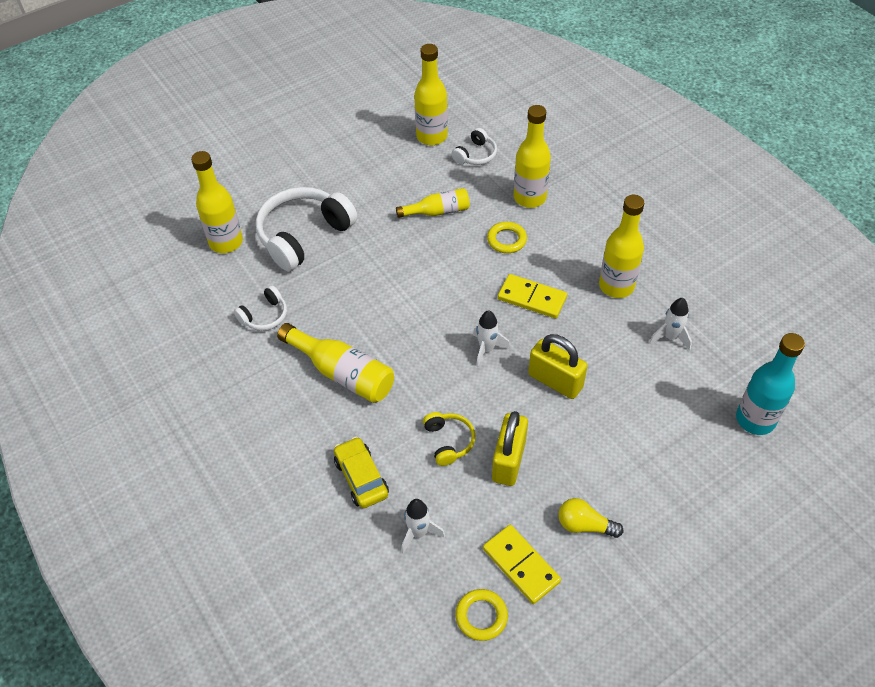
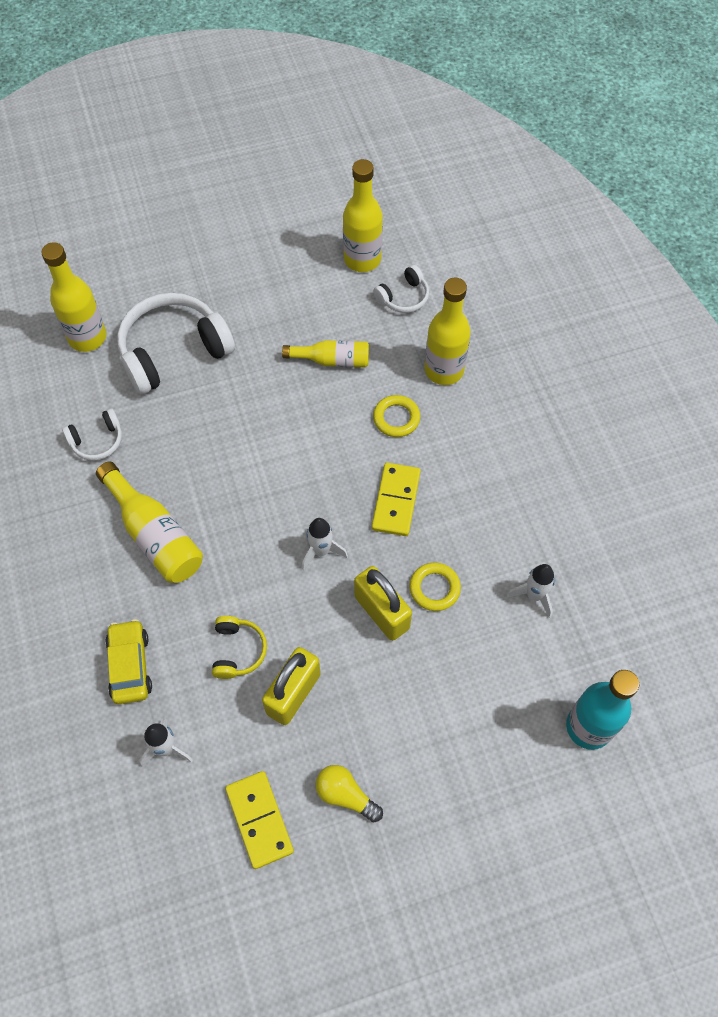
camera: 15 degrees right, 10 degrees up
yellow ring [455,589,508,641] -> yellow ring moved to [409,562,461,611]
yellow domino [498,274,567,319] -> yellow domino turned 60 degrees clockwise [372,463,421,536]
yellow bottle [599,195,644,298] -> none

